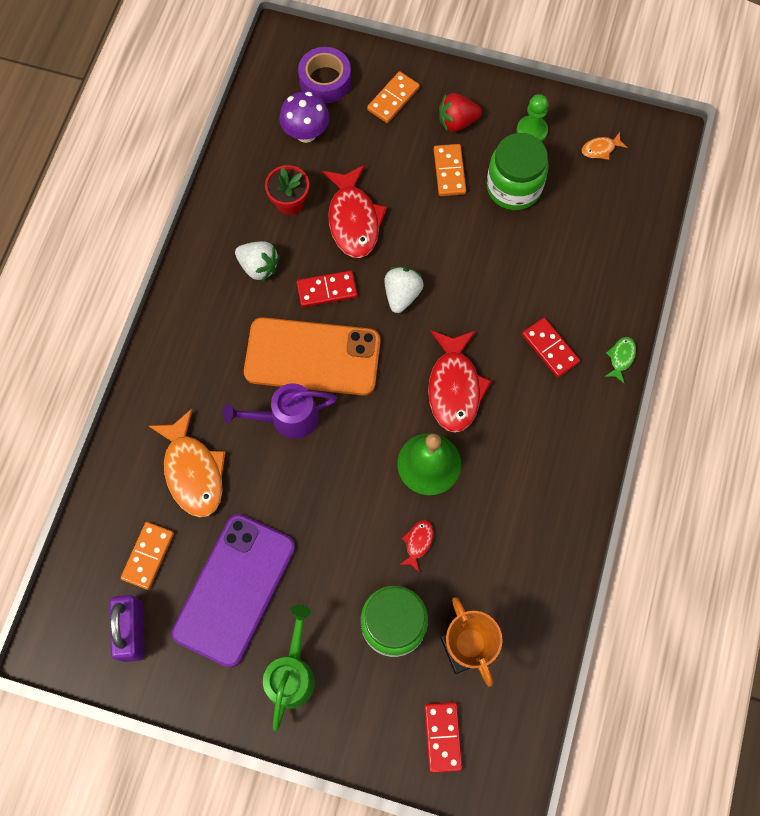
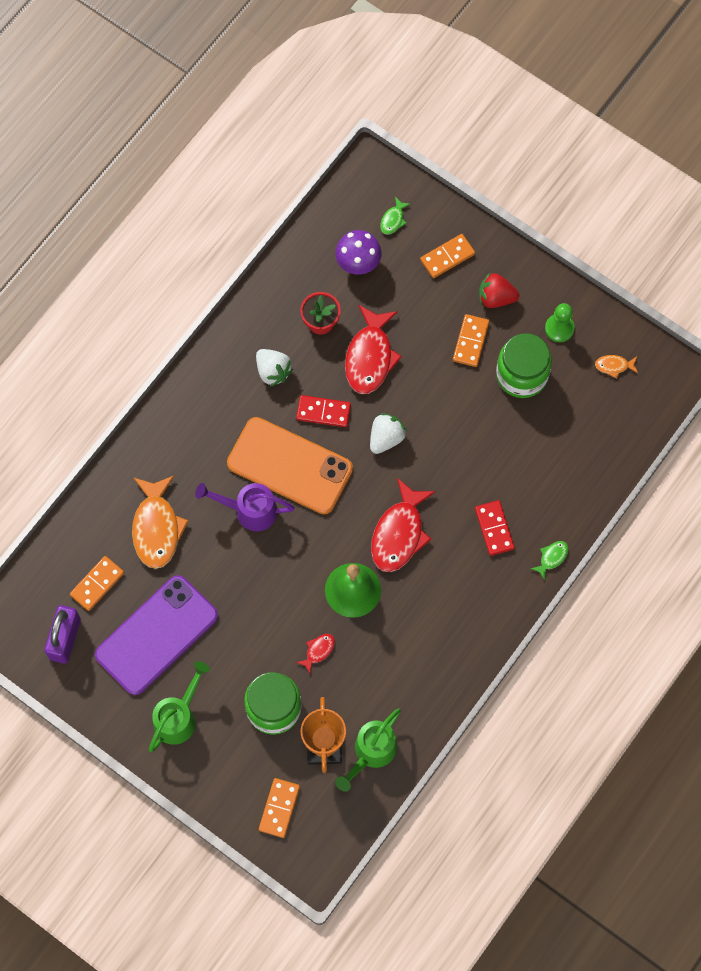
camera: 20 degrees right, 0 degrees up
purple tape [298,47,351,103] -> green fish [380,197,410,235]
red domino [424,702,462,773] -> orange domino [259,778,300,838]
none -> green watering can [335,708,401,792]

